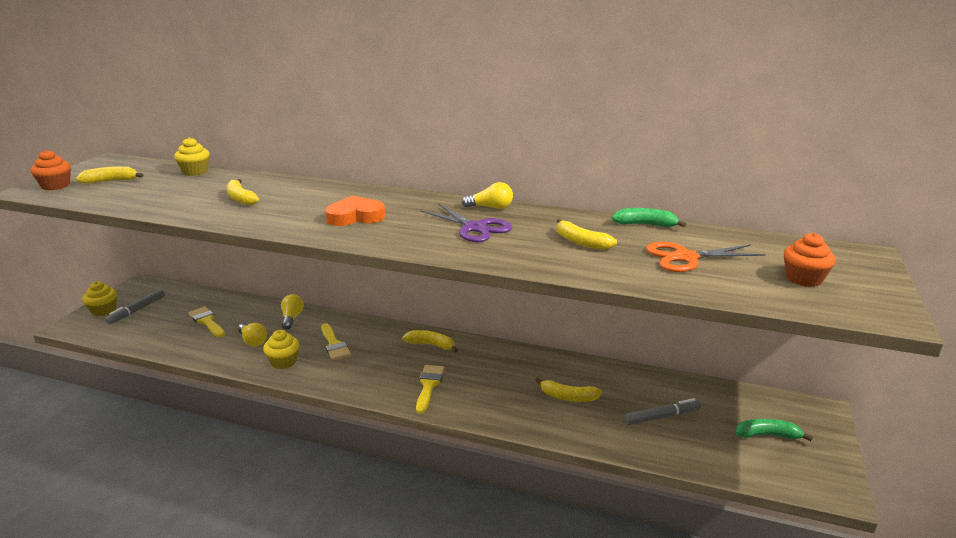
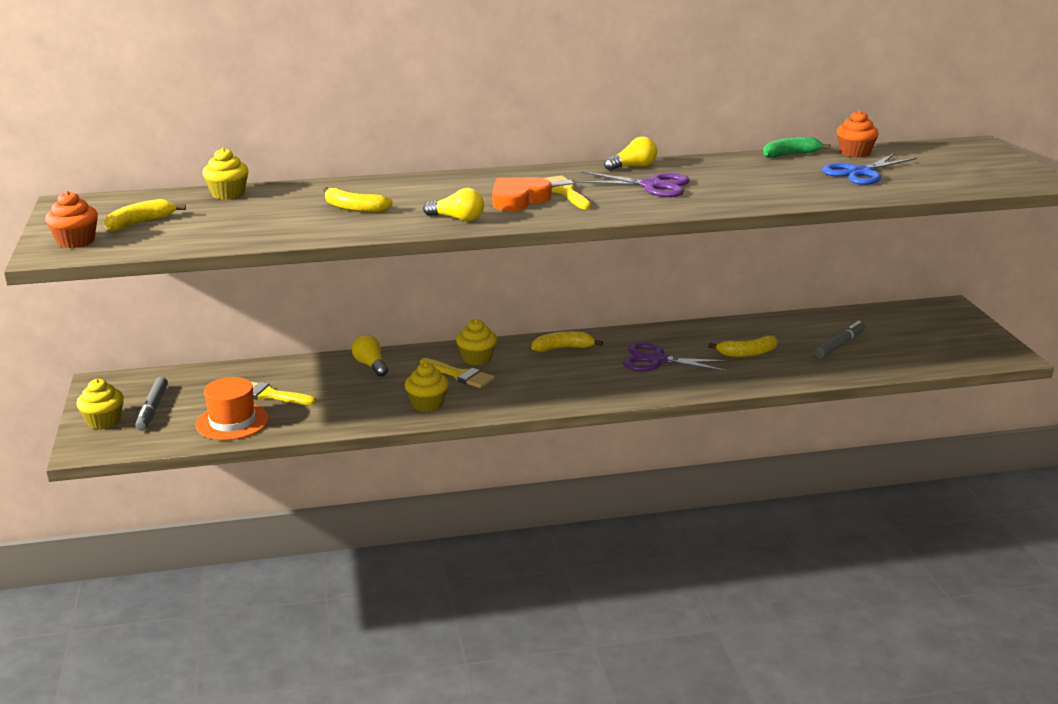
camera: 30 degrees left, 0 degrees up
yellow light bulb [238,323,267,347] -> yellow light bulb moved to [423,188,484,221]
yellow brush [416,365,445,414] -> yellow brush moved to [544,175,591,209]
yellow banana [557,219,617,250] -> none
orange scissors [646,242,765,272] -> blue scissors [822,153,917,185]
green banana [736,419,813,441] -> none
orange cupcake [784,233,836,287] -> orange cupcake moved to [837,110,879,158]
none -> orange hat [196,377,269,440]
none -> yellow cupcake [456,319,497,365]
none -> purple scissors [623,342,731,372]

